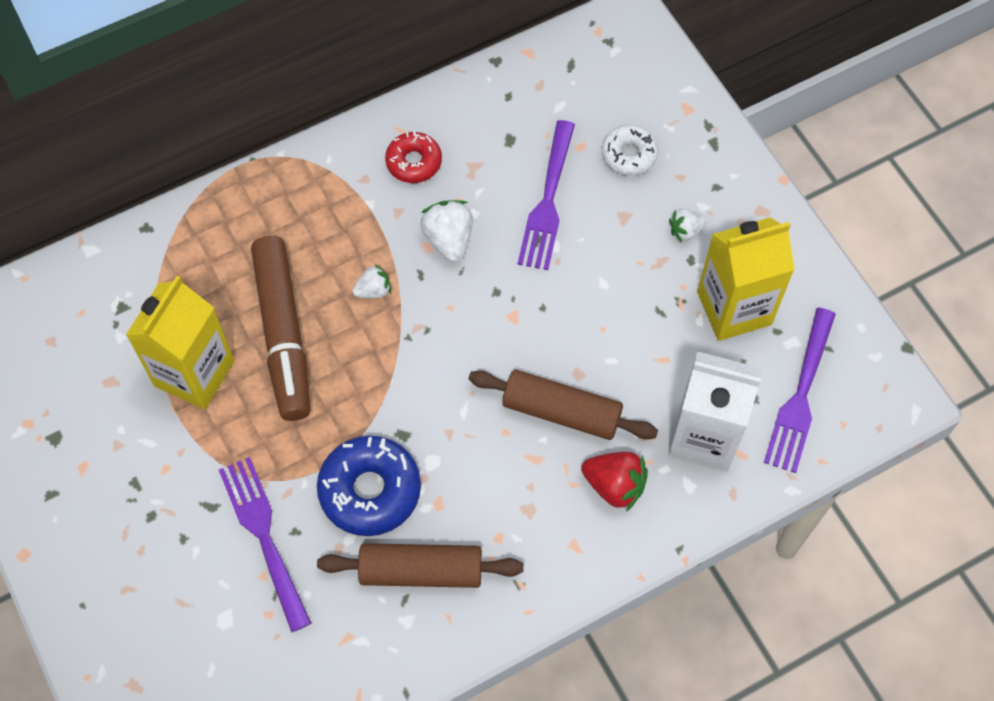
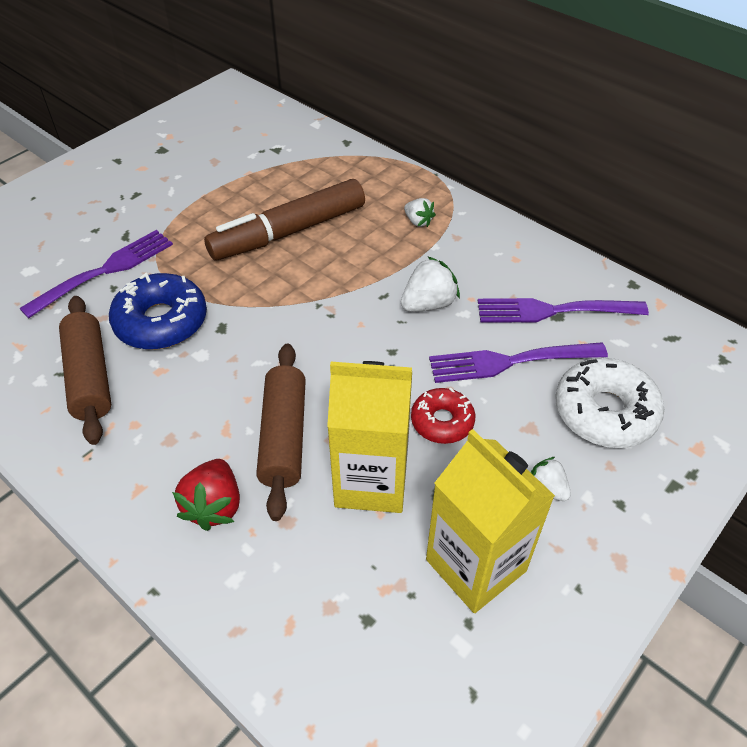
camera: 70 degrees right, 15 degrees down
yellow carton [126,276,234,409] -> yellow carton moved to [327,361,412,513]
white strawberry [353,264,391,298] -> white strawberry moved to [404,198,436,227]
red donut [385,131,442,183] -> red donut moved to [411,388,475,444]
white donut [602,125,658,176] -> white donut [555,358,664,448], size x1.64
white carton [669,351,761,471] -> none
purple fork [764,308,836,473] -> purple fork moved to [478,298,649,323]

